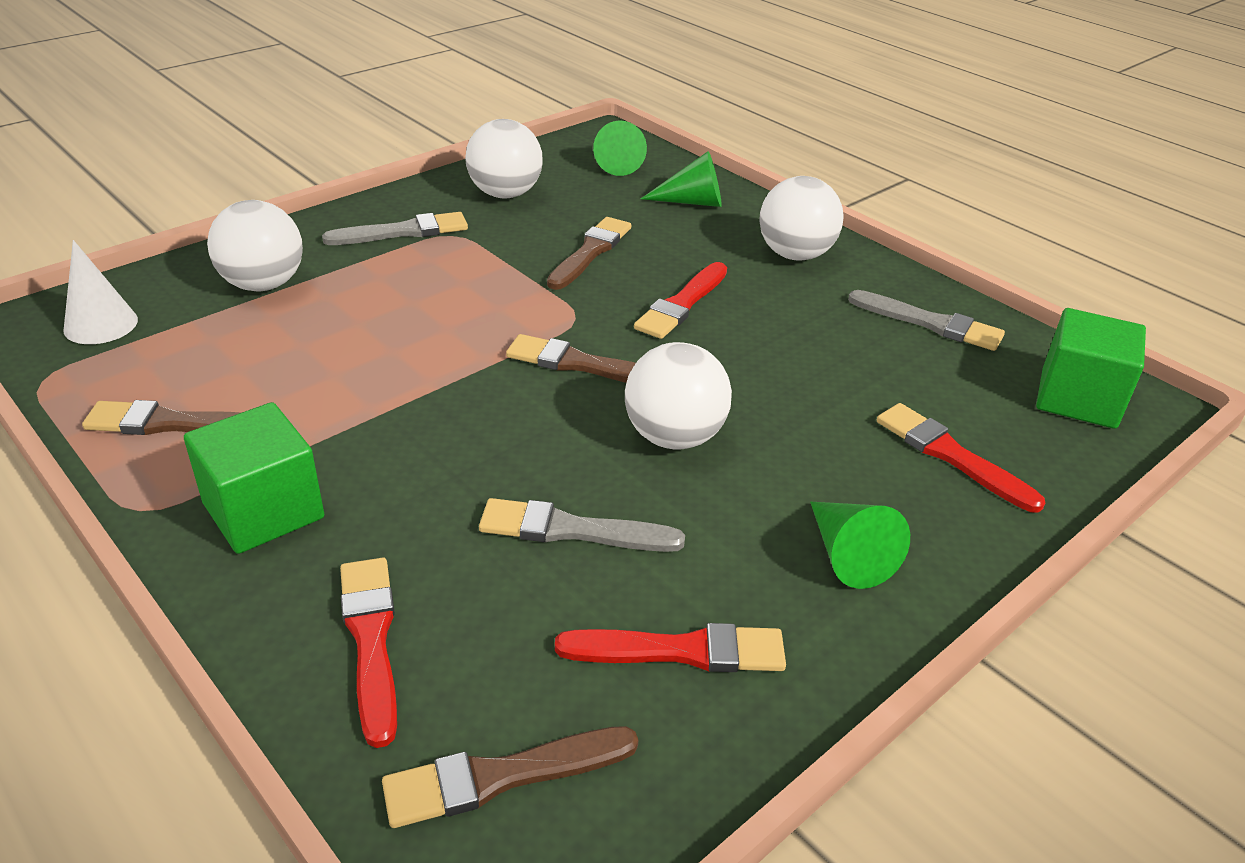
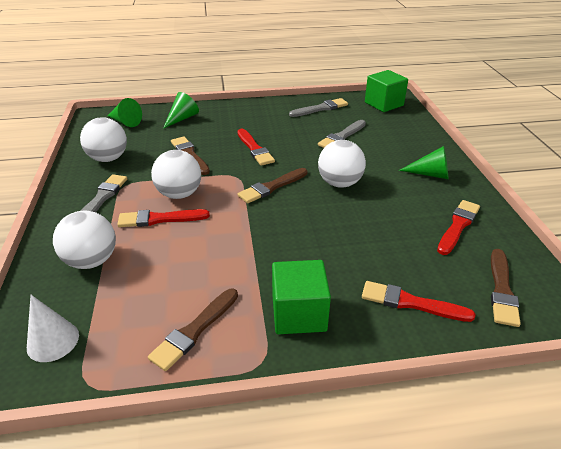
camera: 55 degrees left, 0 degrees up
grey brush [479,498,685,552] -> grey brush moved to [318,120,366,148]
white ball [759,176,844,261] -> white ball moved to [151,150,201,199]
red brush [877,403,1045,512] -> red brush moved to [117,209,210,227]

